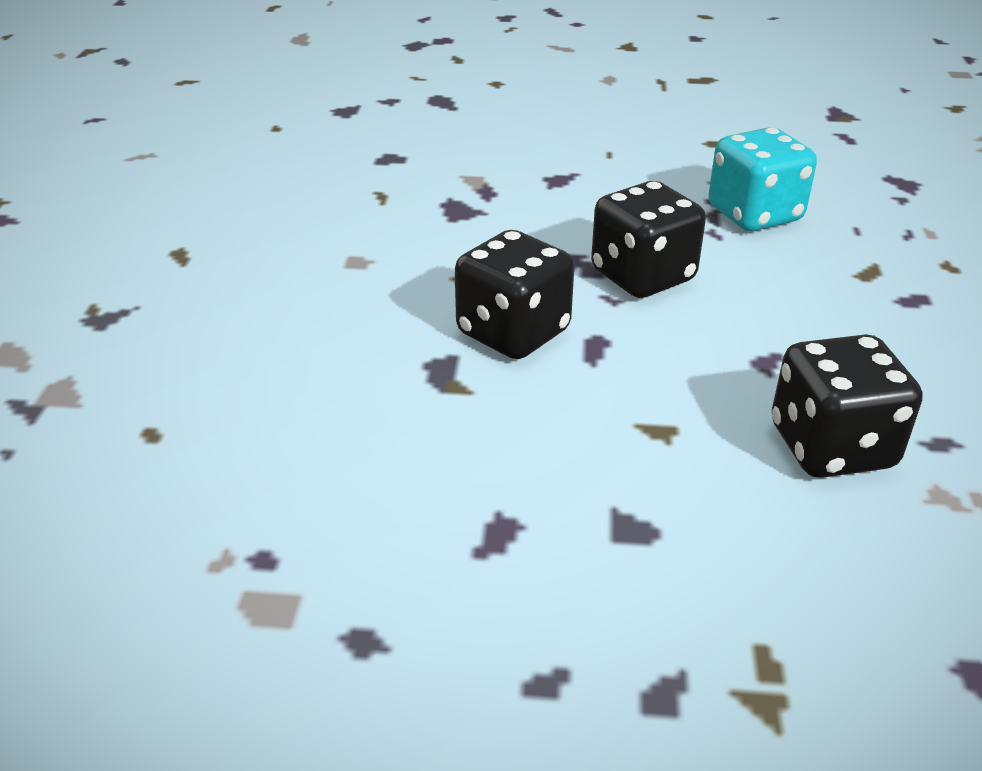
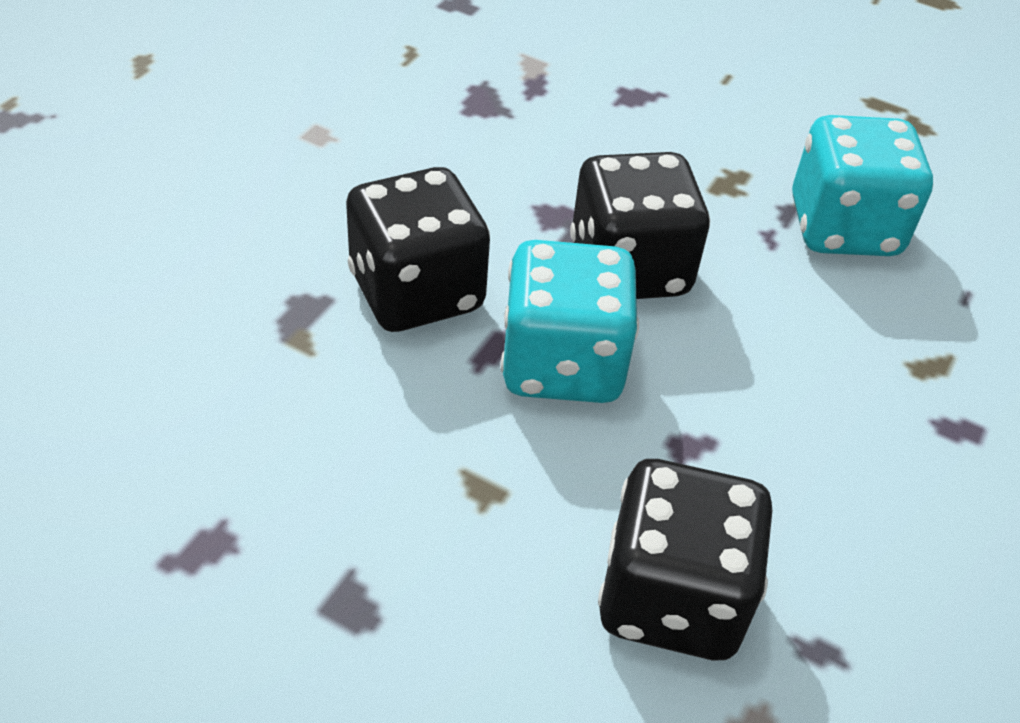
camera: 20 degrees right, 10 degrees up
none -> turquoise dice [501,240,639,403]

